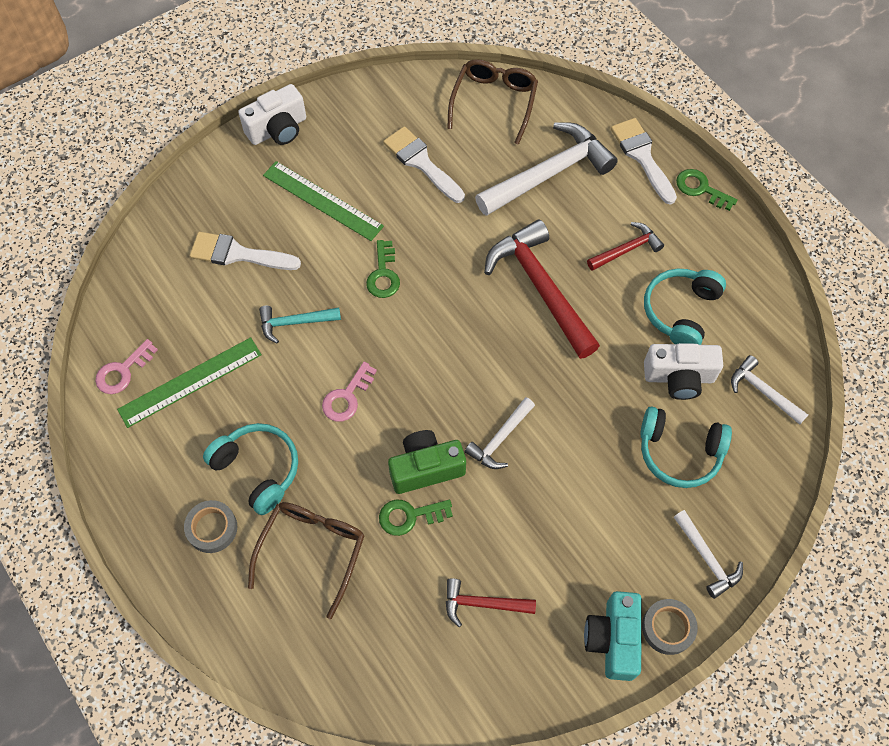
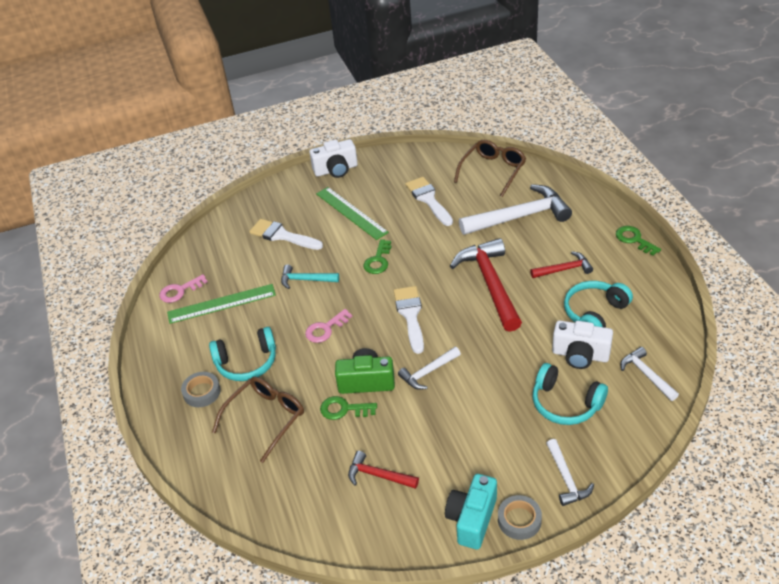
camera: 20 degrees right, 20 degrees down
turquoise headphones [203,423,298,515] -> turquoise headphones turned 105 degrees clockwise [209,327,276,381]
white brush [611,118,677,205] -> white brush moved to [394,286,424,354]

